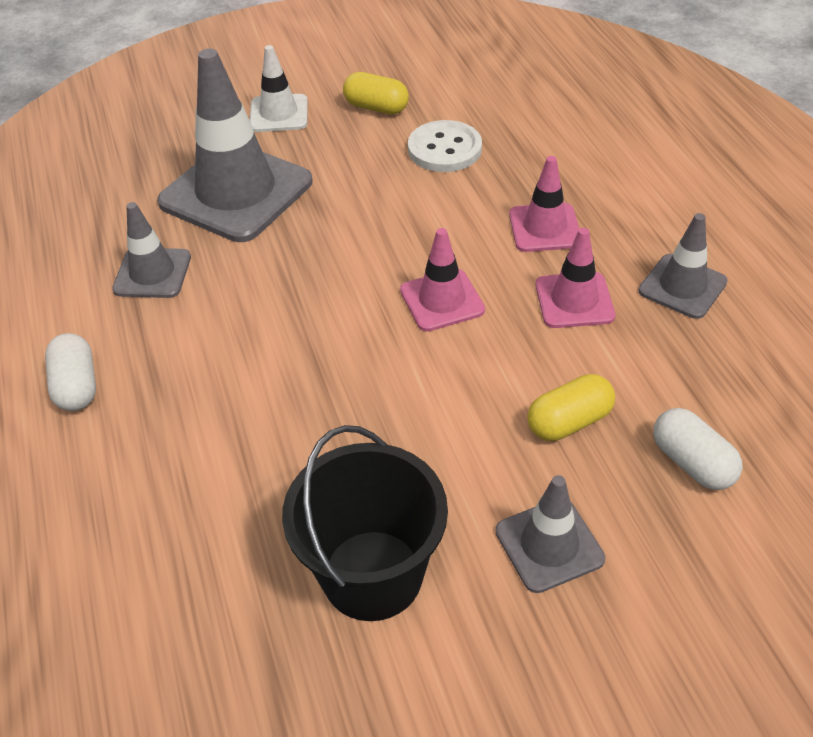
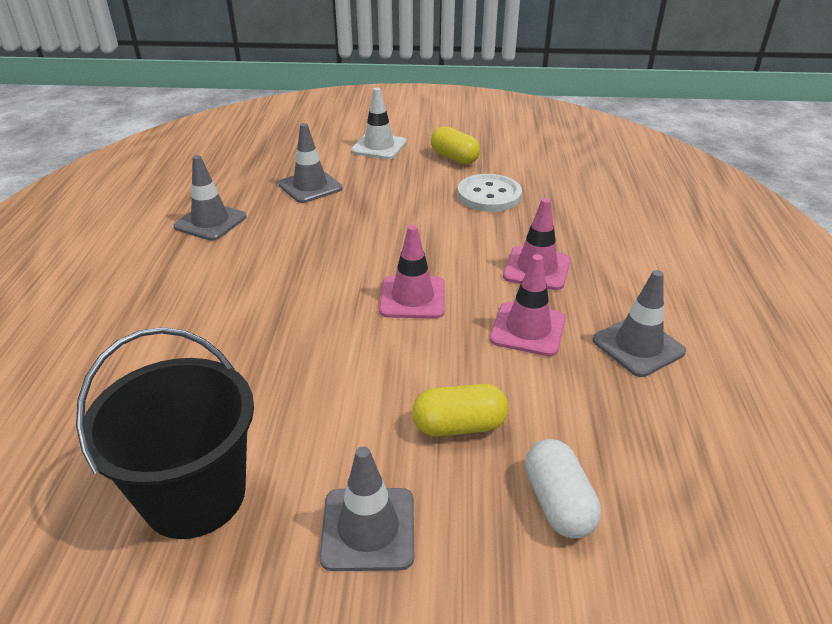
camera: 20 degrees right, 10 degrees down
white capsule [45,333,96,411] -> none
grey traffic cone [157,48,312,242] -> grey traffic cone [278,123,342,203], size x0.52

